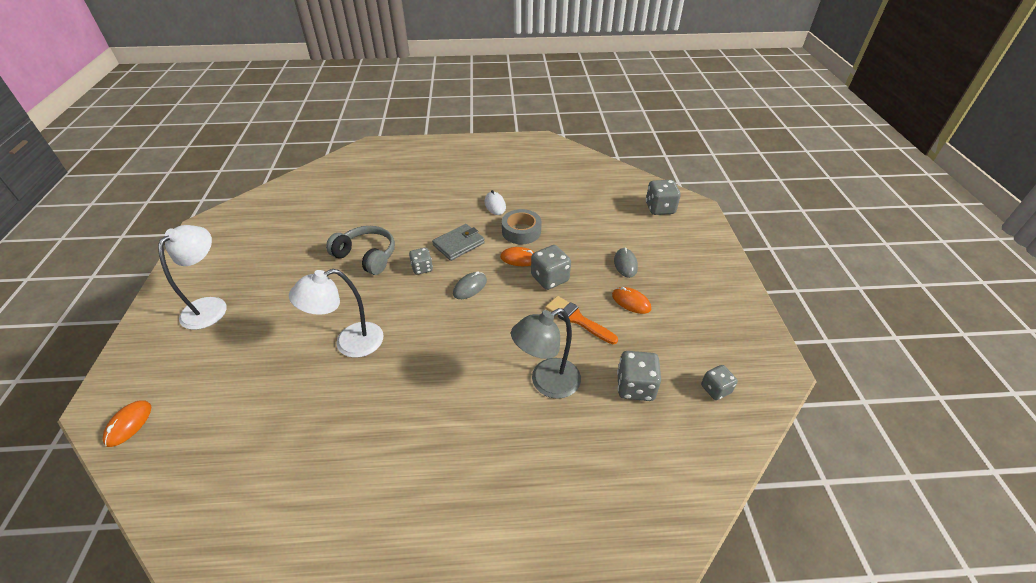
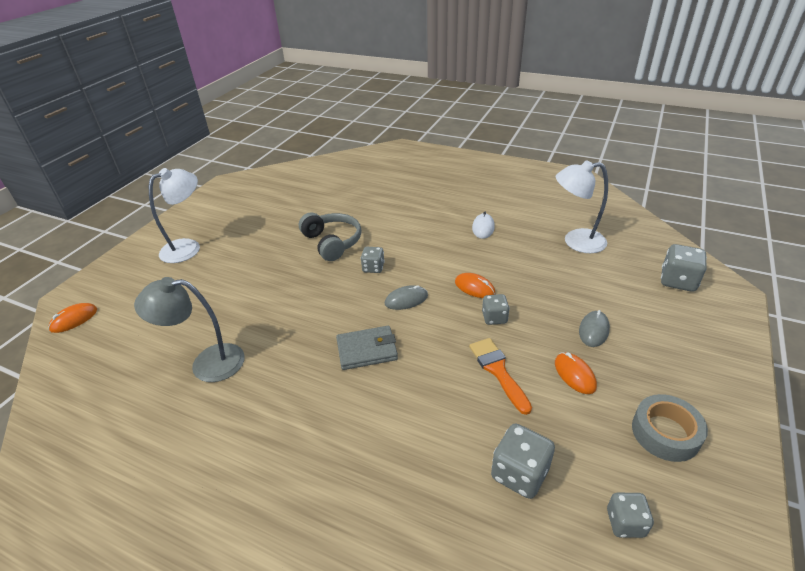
camera: 30 degrees right, 5 degrees down
white lamp [289,269,384,358] -> white lamp moved to [556,160,608,253]
grey wallet [432,224,485,261] -> grey wallet moved to [336,326,398,370]
grey tape [502,209,542,244] -> grey tape moved to [632,394,708,462]
grey lamp [511,308,581,399] -> grey lamp moved to [134,277,245,382]
grey dice [531,245,571,290] -> grey dice [482,294,510,325], size x0.64

